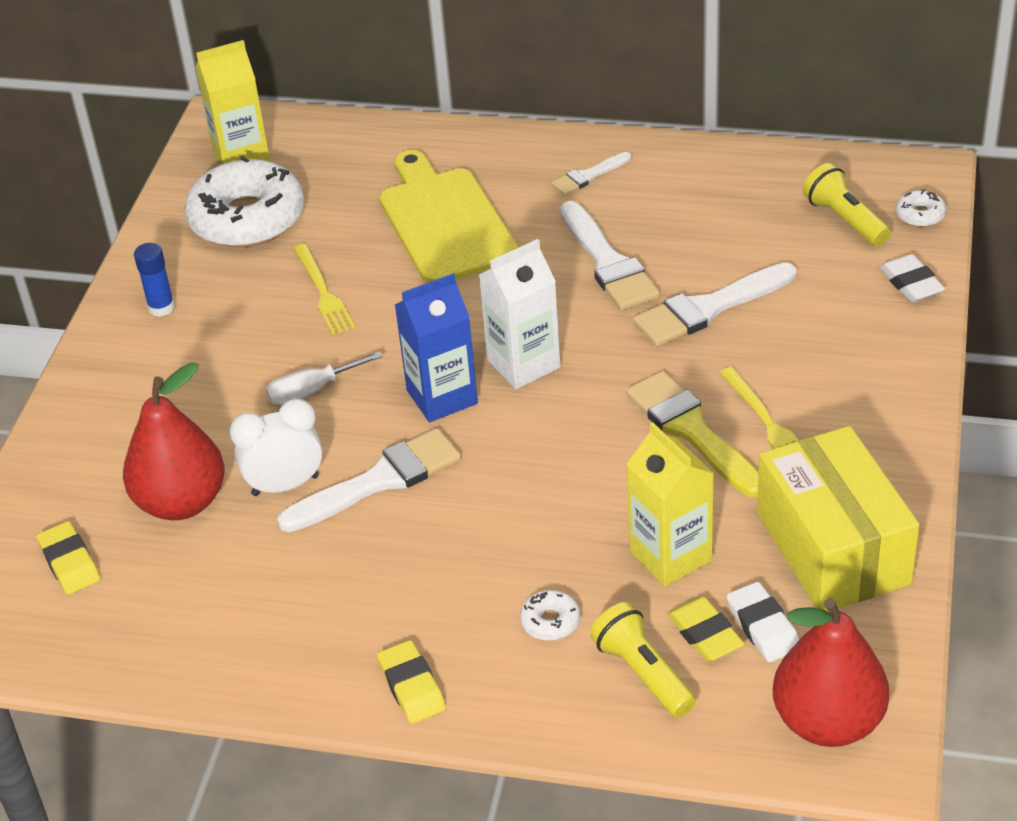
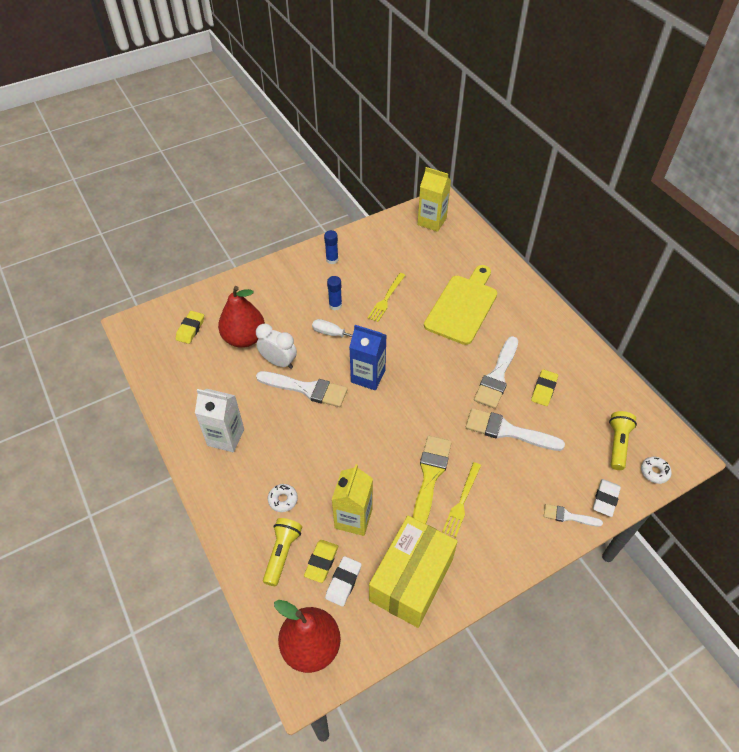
camera: 45 degrees right, 10 degrees up
white donut [184,156,304,248] -> none
yellow eraser [377,640,446,724] -> yellow eraser moved to [531,369,558,406]
white carton [479,239,560,389] -> white carton moved to [195,389,244,452]
white brush [551,152,631,195] -> white brush moved to [544,504,603,527]
none -> blue glue stick [327,276,342,310]

